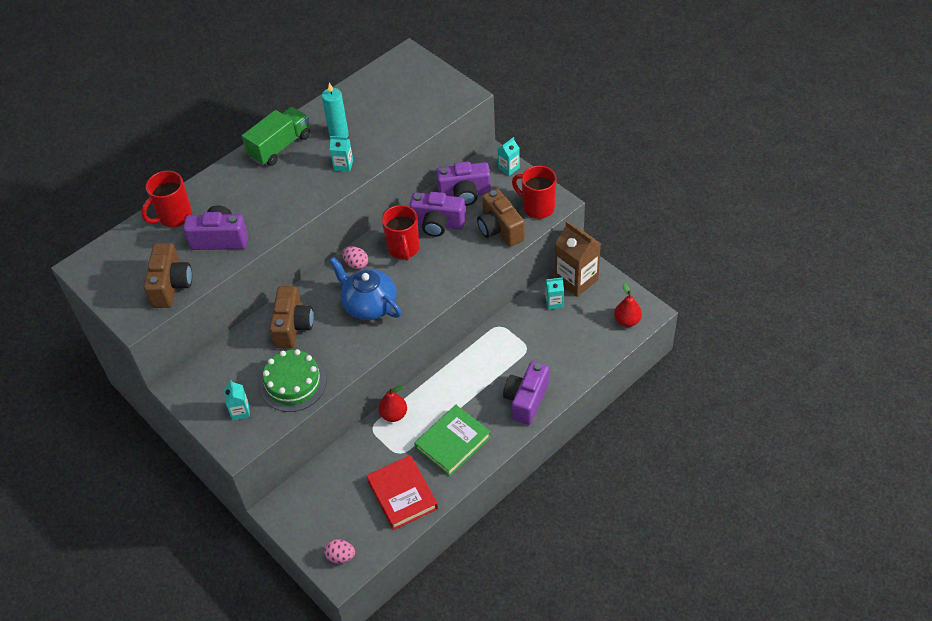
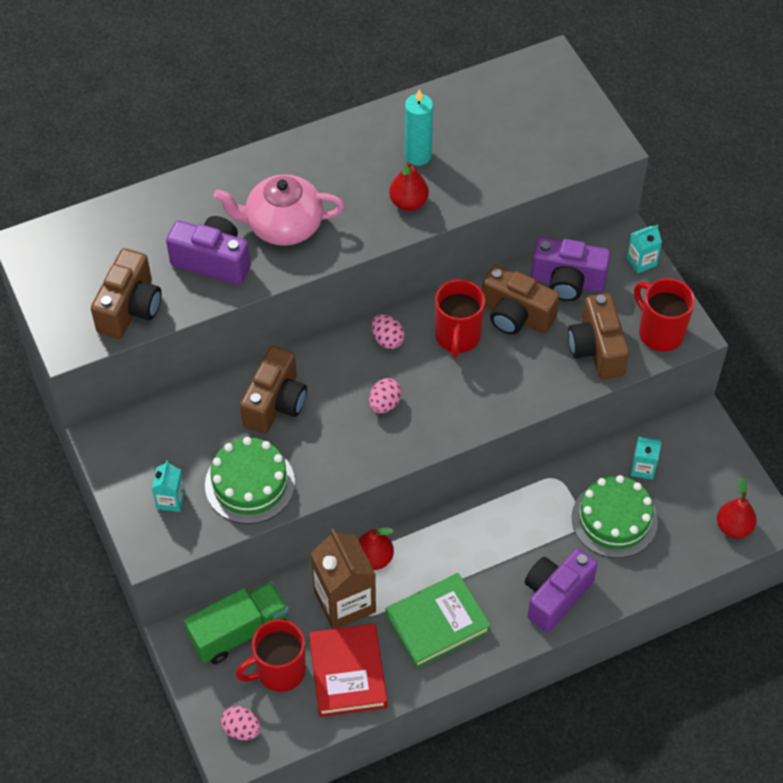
camera: 15 degrees right, 5 degrees up
red mug [141,171,192,227] -> red mug moved to [236,619,306,692]
green truck [242,107,310,166] -> green truck moved to [184,581,289,664]
turquoise carton [330,136,353,172] -> red pear [389,161,429,211]
blue teapot [330,257,401,320] -> pink egg [369,378,402,414]
purple camera [409,192,466,237] -> brown camera [482,265,560,335]
brown carton [555,221,601,297] -> brown carton moved to [311,529,376,629]
none -> pink teapot [214,174,344,246]
none -> green cake [572,475,658,558]

